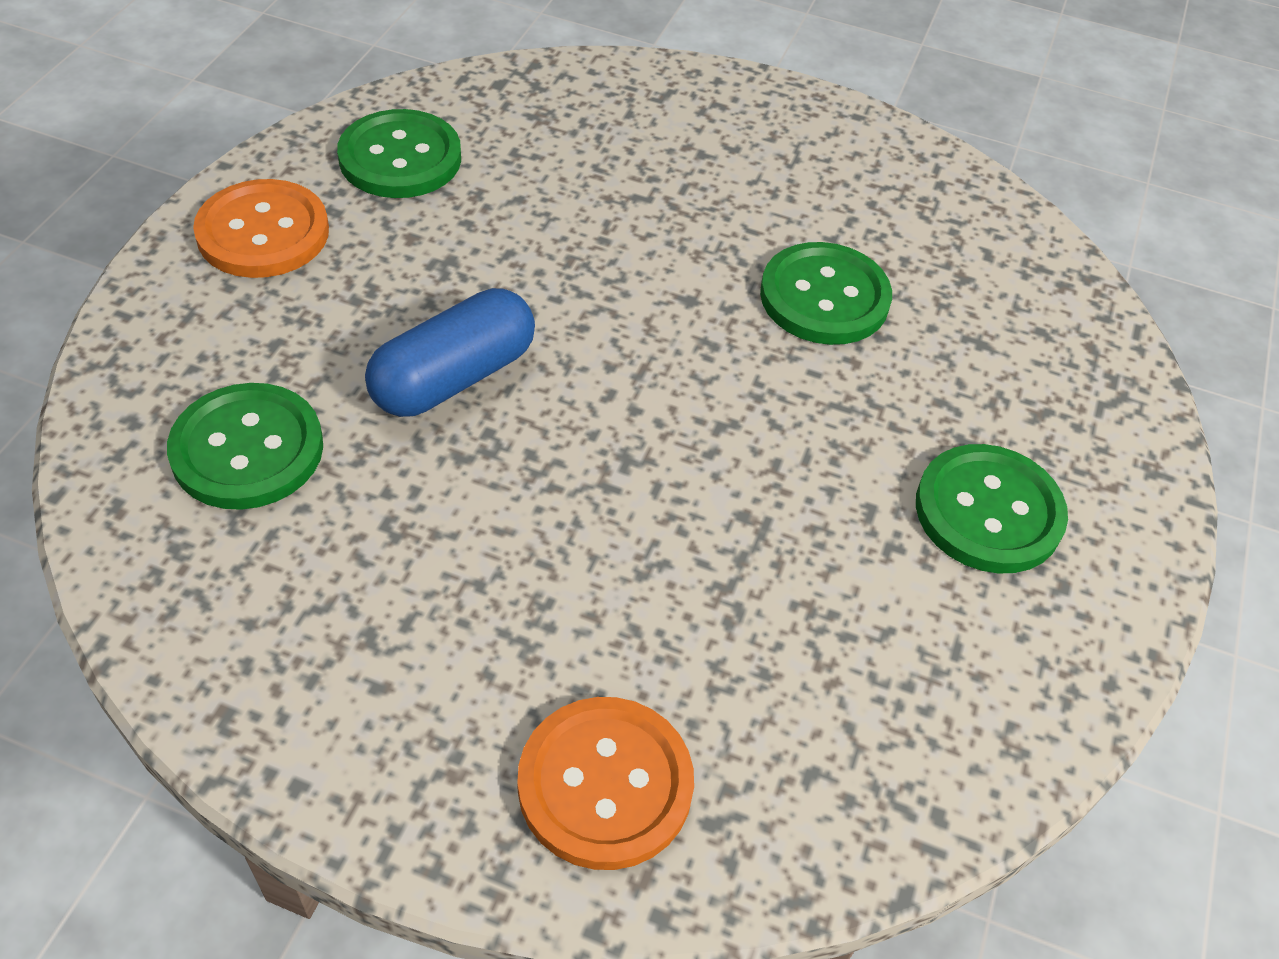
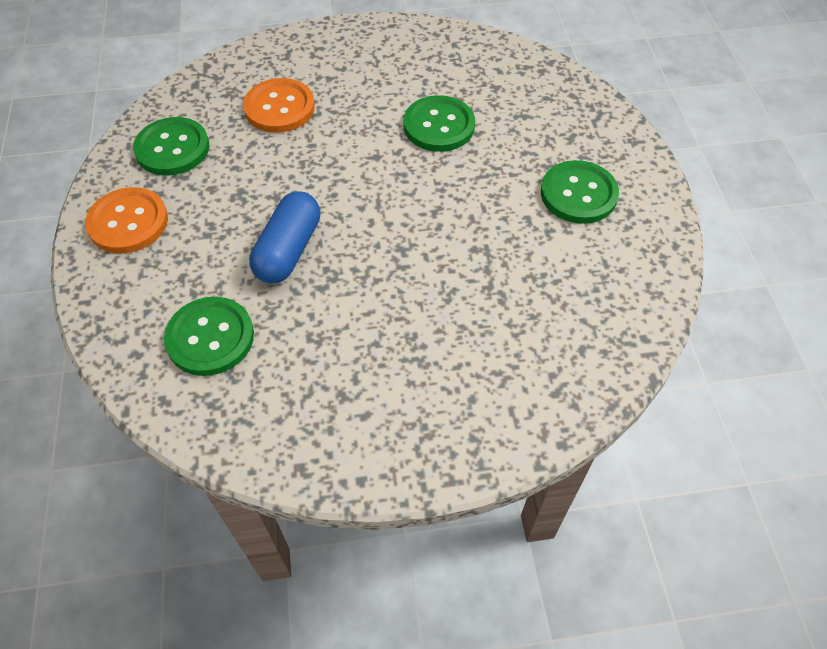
camera: 25 degrees left, 5 degrees up
orange button [517,697,694,870] -> orange button moved to [243,78,315,133]

